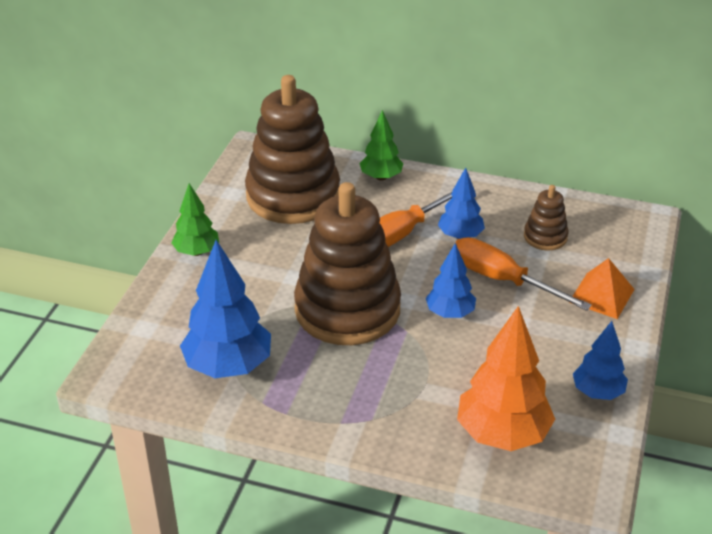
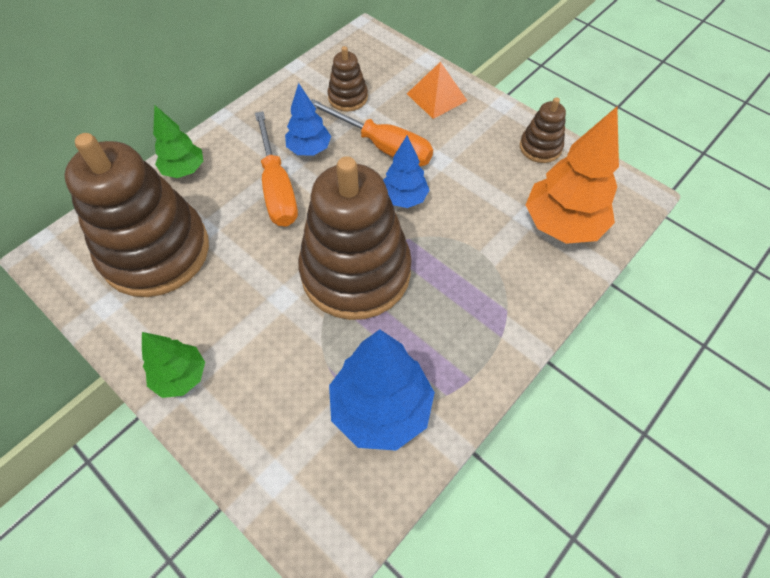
camera: 65 degrees left, 20 degrees up
orange screwdriver [456,237,592,311] -> orange screwdriver turned 120 degrees counterclockwise [311,99,433,167]
blue tree [573,321,628,400] -> brown stacking toy [520,97,566,163]

